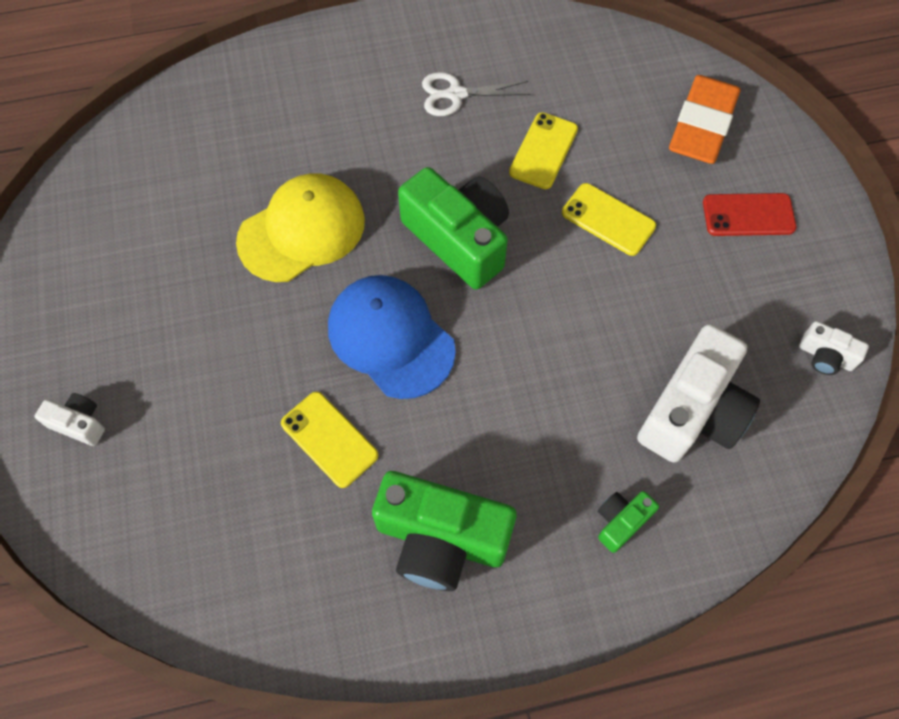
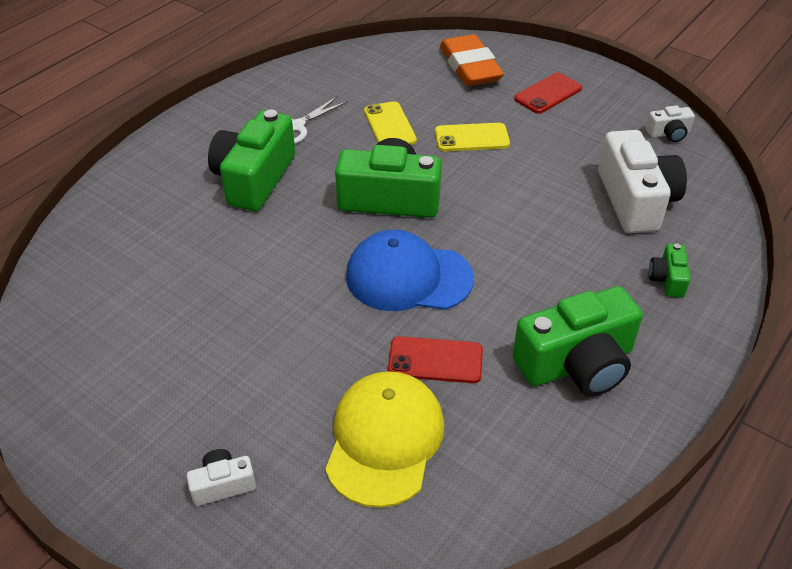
camera: 40 degrees left, 20 degrees down
yellow cap [236,173,365,282] -> yellow cap moved to [325,371,444,508]
yellow phone [281,392,379,488] -> red phone [388,336,483,383]
none -> green camera [208,110,295,211]

